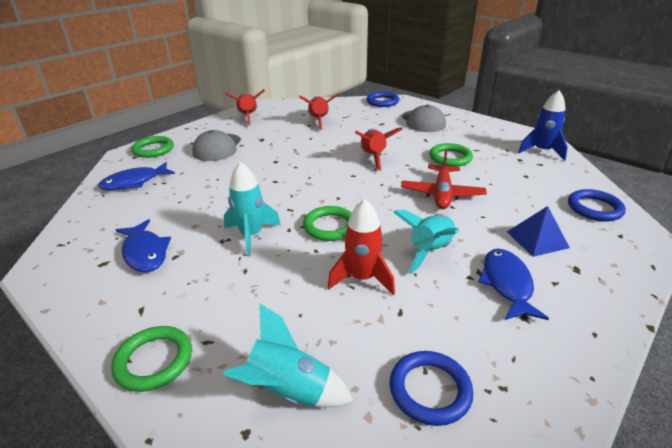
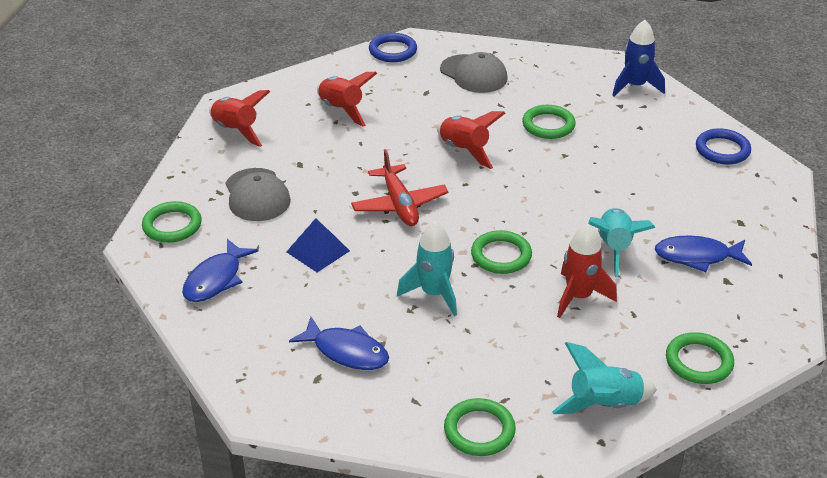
camera: 30 degrees left, 5 degrees up
blue ring [390,351,474,426] -> green ring [666,332,734,384]
red plane [401,150,487,209] -> red plane moved to [351,149,448,226]
blue fish [478,249,549,320] -> blue fish turned 60 degrees counterclockwise [655,235,752,272]
blue pyramid [507,206,570,257] -> blue pyramid moved to [286,218,350,273]

